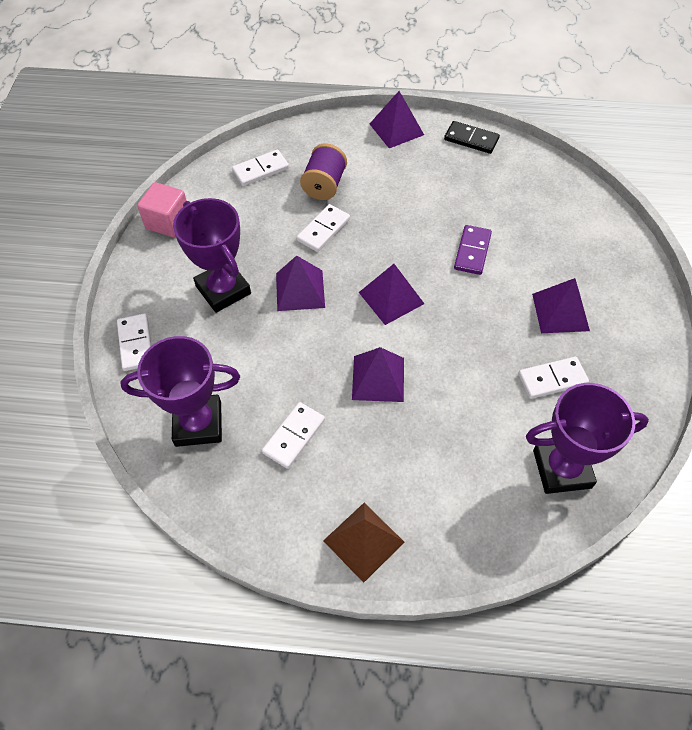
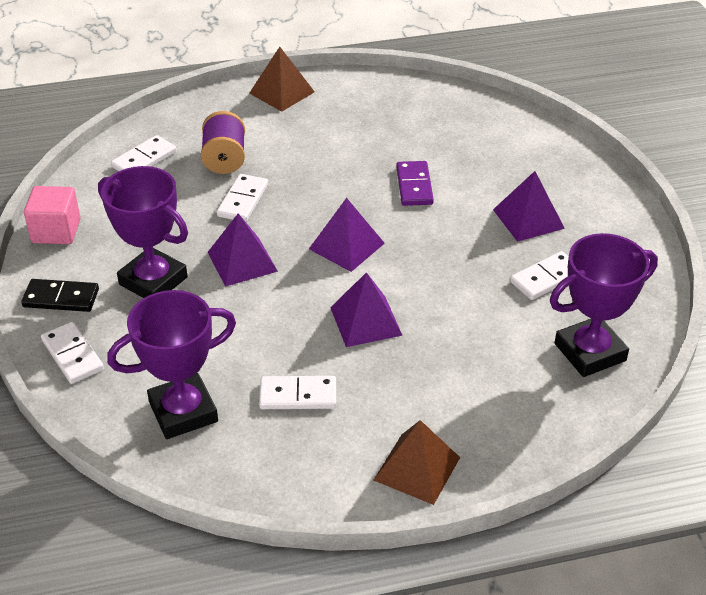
camera: 20 degrees left, 15 degrees down
white domino [262,402,325,469] -> white domino turned 75 degrees clockwise [259,376,336,409]
purple pyramid [370,91,424,148] -> brown pyramid [249,47,315,112]
black domino [444,121,500,154] -> black domino moved to [21,279,99,312]

